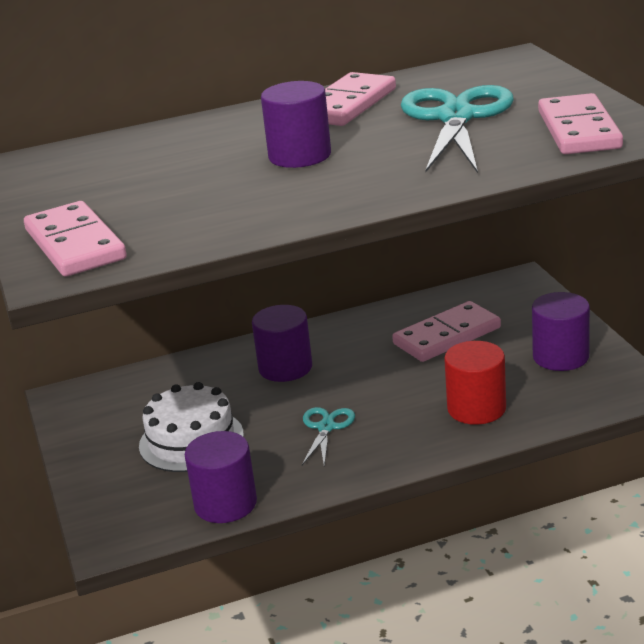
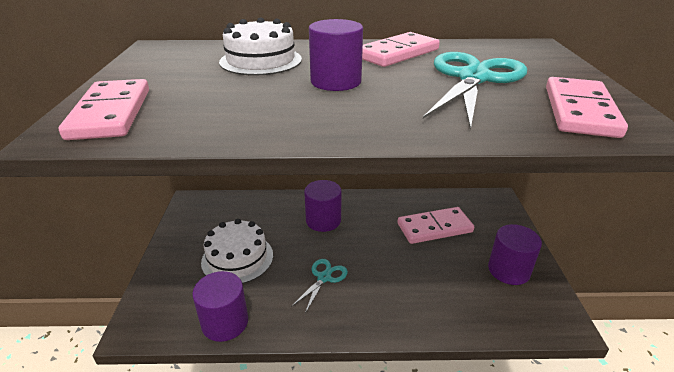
camera: 15 degrees right, 5 degrees up
red cylinder [444,341,506,425] -> none
none -> white cake [219,17,302,76]

